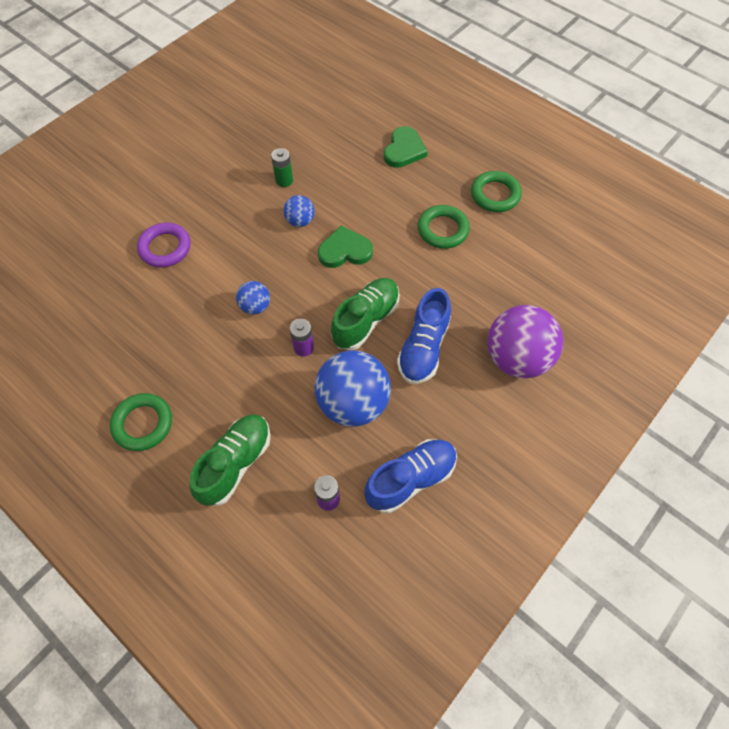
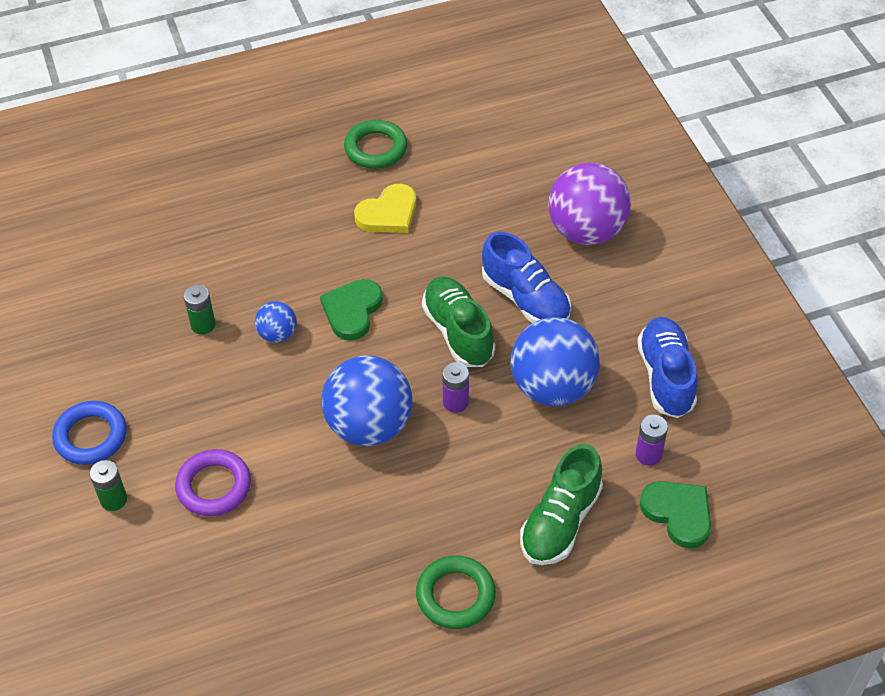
camera: 60 degrees left, 10 degrees down
green shoe [190,414,271,506] -> green shoe turned 120 degrees counterclockwise [520,444,603,565]
blue ball [236,281,270,315] -> blue ball [321,355,413,446], size x2.05
green heart [384,126,428,168] -> green heart moved to [640,481,711,549]
green ring [418,205,470,249] -> yellow heart [354,184,416,233]
none -> blue ring [52,401,127,465]
none -> green battery [90,460,127,511]

